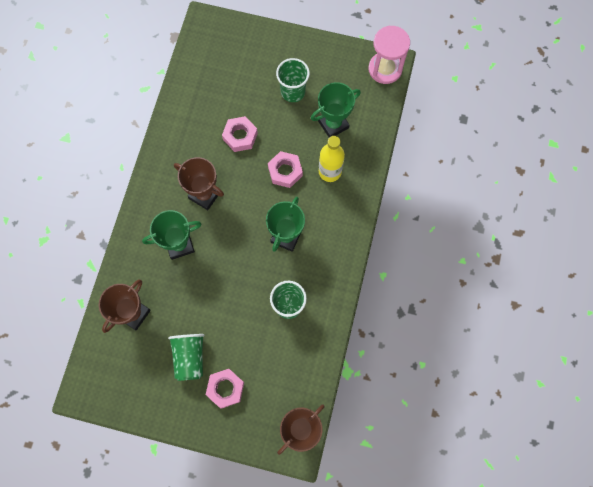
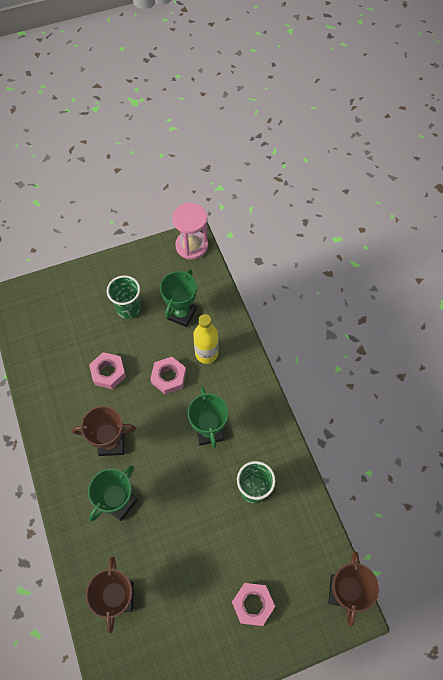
camera: 35 degrees left, 10 degrees down
green cup [168,334,205,381] -> none

